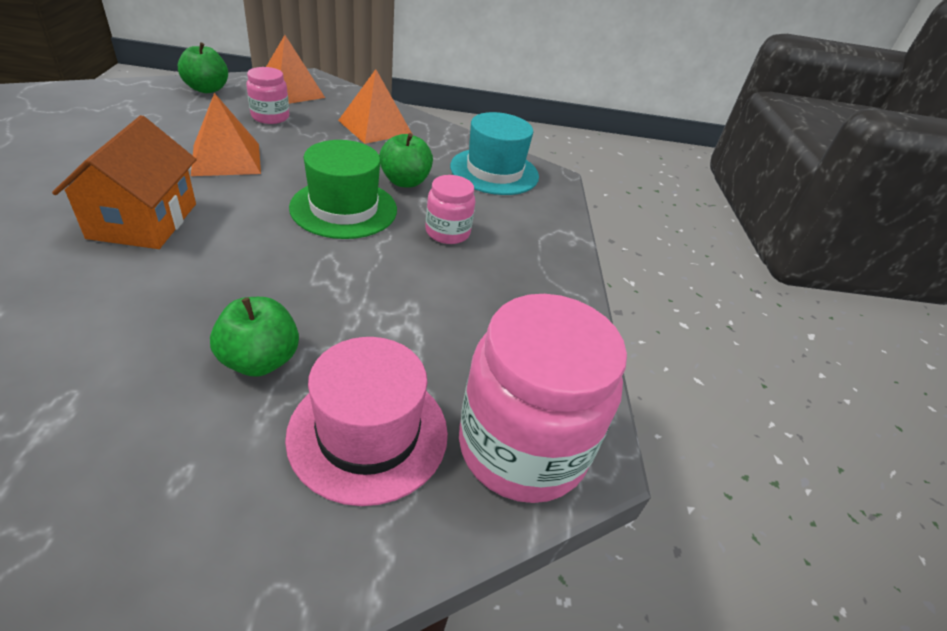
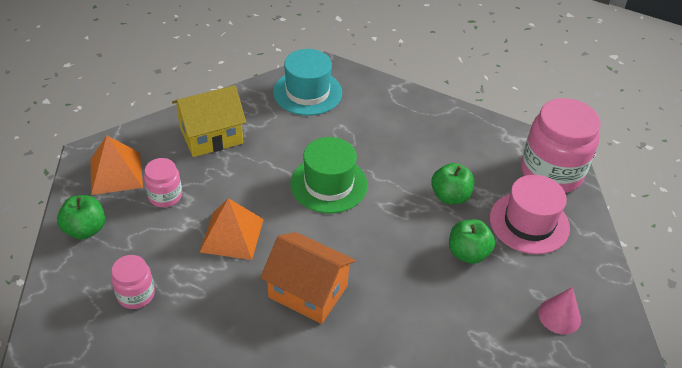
camera: 60 degrees left, 5 degrees up
orange pyramid [338,69,412,144] -> yellow house [172,85,246,157]
green apple [379,133,433,188] -> green apple moved to [431,163,475,204]
pink jar [425,175,475,244] -> pink jar moved to [111,255,155,309]
none -> pink cone [538,287,581,334]

